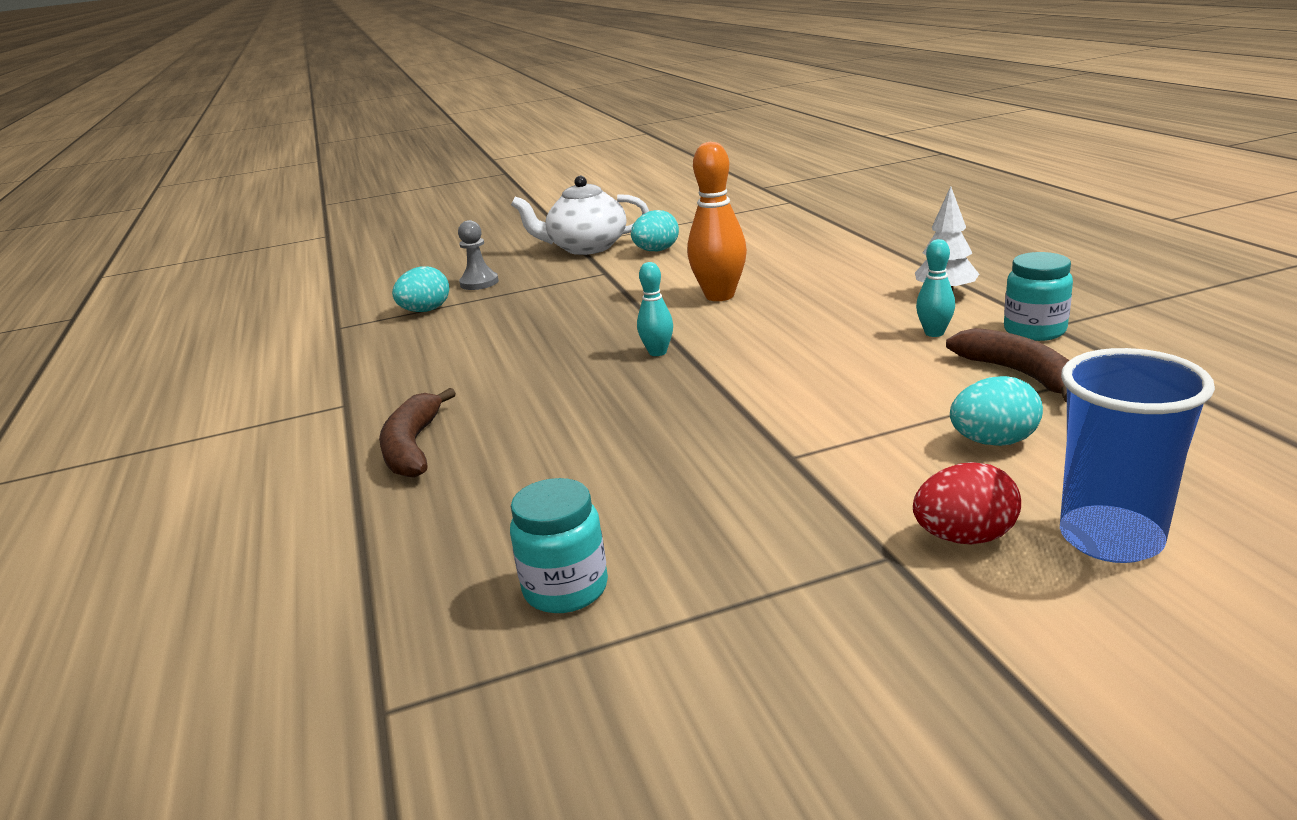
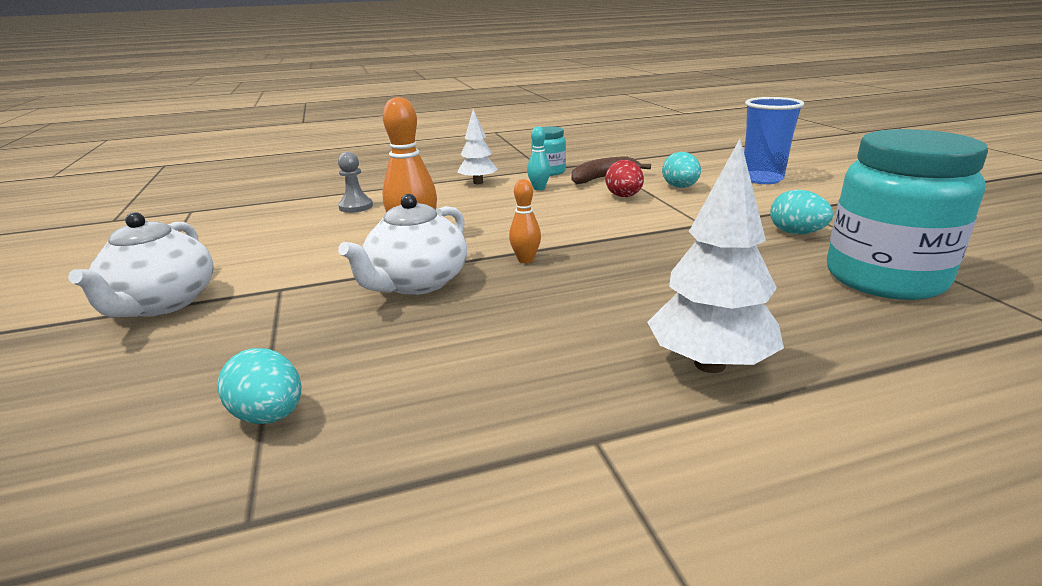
camera: 90 degrees left, 0 degrees up
brown banana [379,388,456,478] -> white tree [647,139,784,373]
grey pawn [458,220,499,290] -> grey pawn moved to [338,152,373,213]
turquoise jar [510,478,608,613] -> turquoise jar [827,129,988,300], size x1.98
turquoise egg [631,210,679,251] -> turquoise egg moved to [770,190,833,234]
turquoise bowling pin [637,262,673,356] -> orange bowling pin [509,179,541,263]
red egg [913,462,1021,544] -> red egg moved to [605,160,644,197]
none -> white teapot [338,194,467,295]

